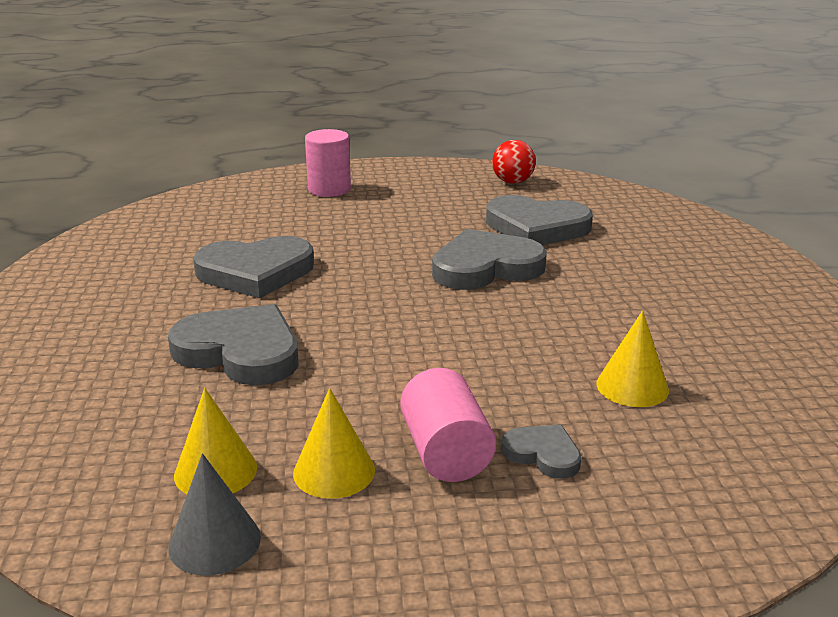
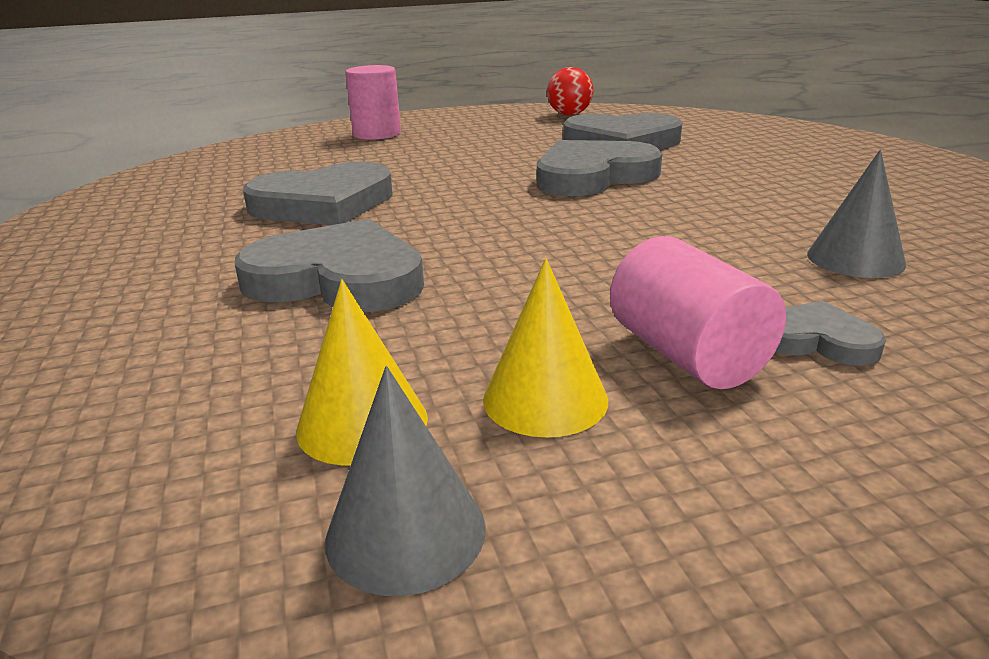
camera: 10 degrees left, 0 degrees up
yellow cone [596,310,669,407] -> grey cone [807,150,906,278]

